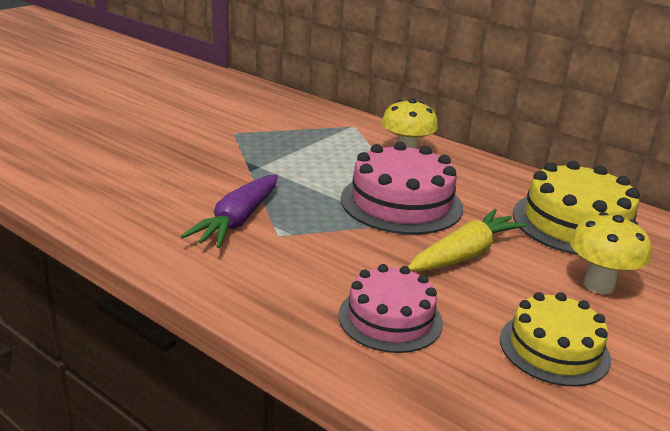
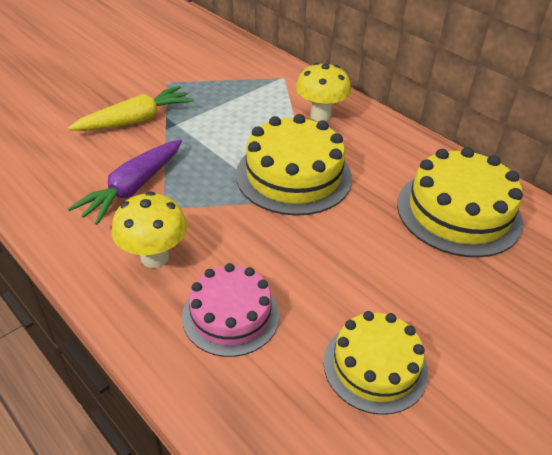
camera: 10 degrees right, 15 degrees up
pink cake [341,142,463,234] -> yellow cake [236,114,352,216]
yellow carrot [408,209,527,271] -> yellow carrot moved to [68,86,194,131]
yellow mushroom [570,212,651,294] -> yellow mushroom moved to [112,192,187,268]

